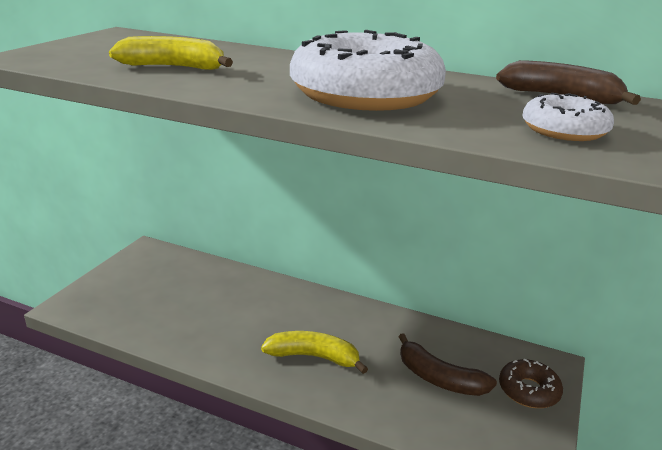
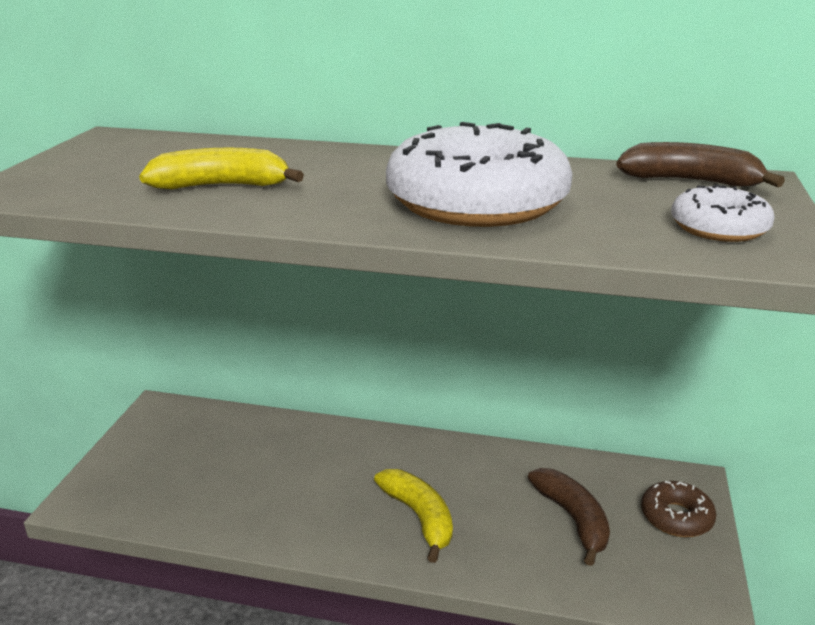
camera: 10 degrees left, 0 degrees up
yellow banana [261,331,368,374] -> yellow banana turned 60 degrees clockwise [374,469,453,563]
brown banana [398,333,497,396] -> brown banana turned 135 degrees counterclockwise [528,468,610,566]

